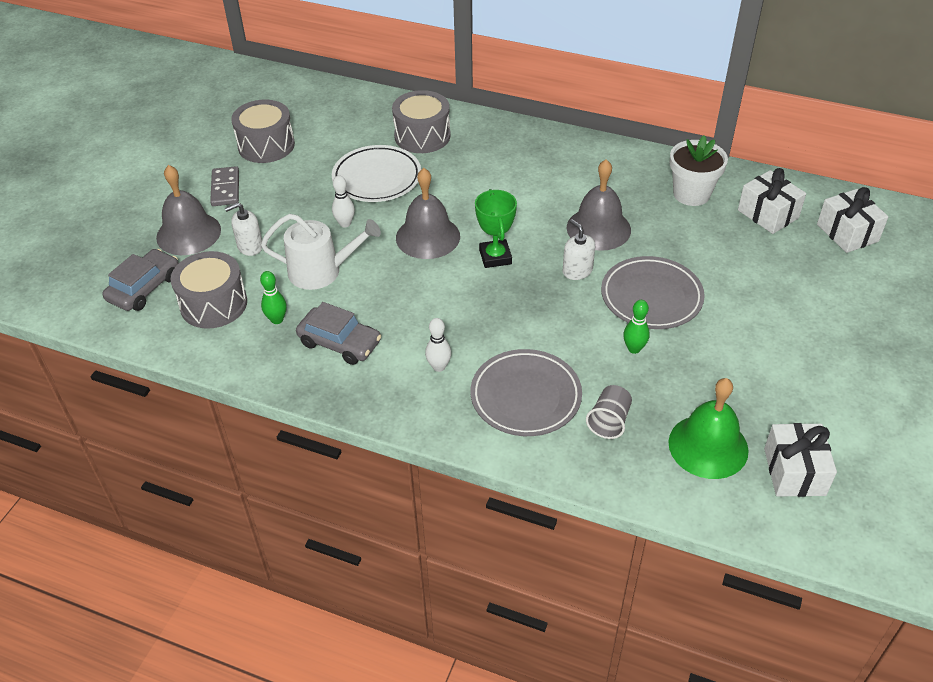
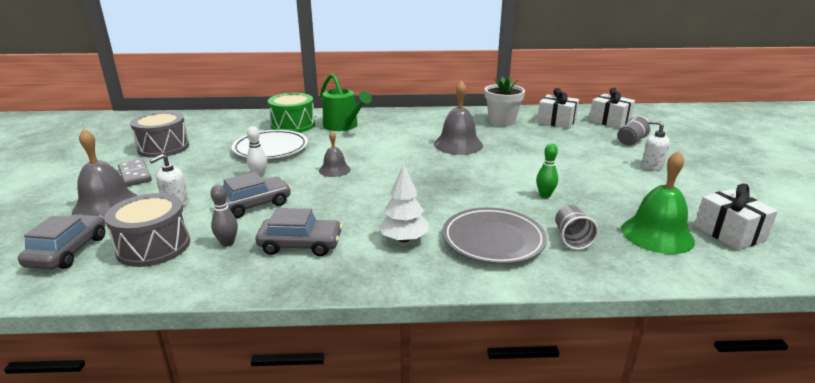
camera: 25 degrees left, 20 degrees down
green bowling pin [260,271,287,324] -> grey bowling pin [210,184,238,247]
white watering can [261,214,381,290] -> grey car [223,172,291,218]
grey drum [392,90,451,153] -> green drum [268,93,315,133]
grey bell [396,168,460,259] -> grey bell [319,131,351,177], size x0.58
white bowling pin [425,318,451,372] -> white tree [379,164,428,243]
green trophy [475,189,517,268] -> none
white soap dispenser [563,219,595,280] -> white soap dispenser moved to [642,121,670,171]
grey plate [601,256,705,329] -> none
none -> green watering can [320,73,372,131]
none -> grey cup [618,115,651,146]

